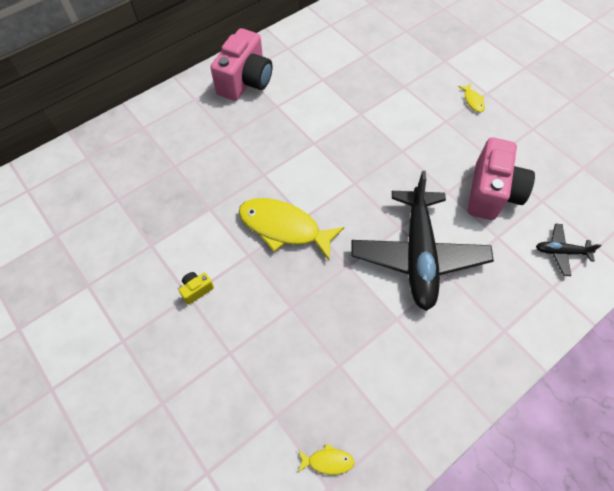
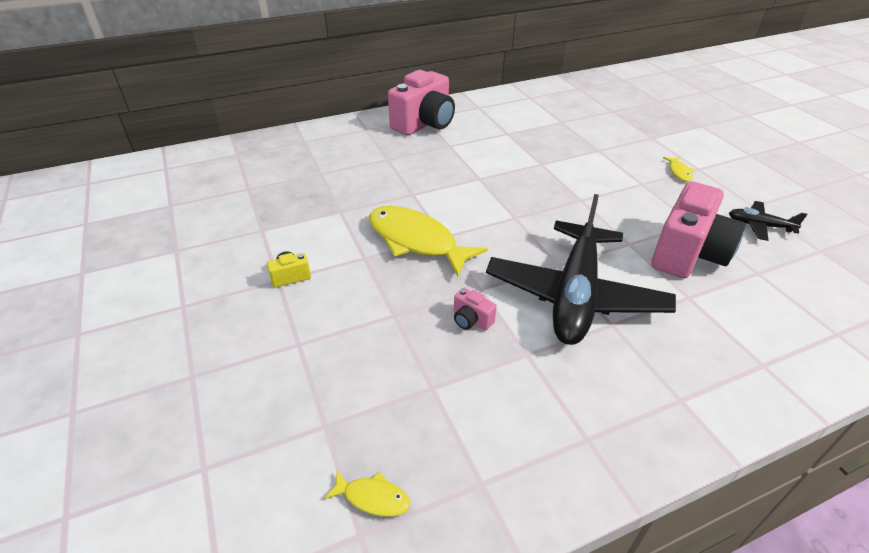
camera: 15 degrees right, 20 degrees down
black plane [536,224,602,276] -> black plane moved to [729,201,808,241]
none -> pink camera [454,288,497,330]

